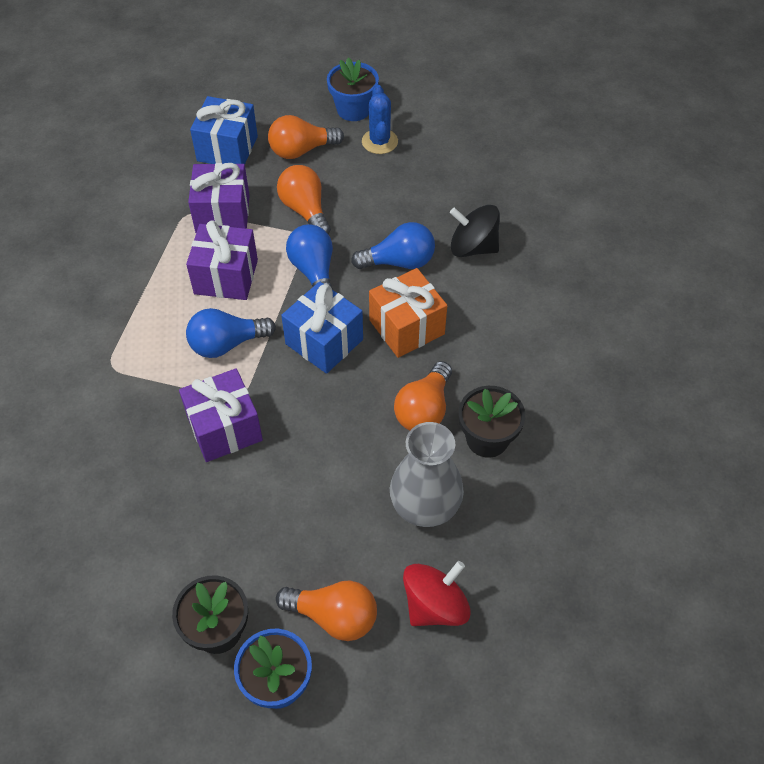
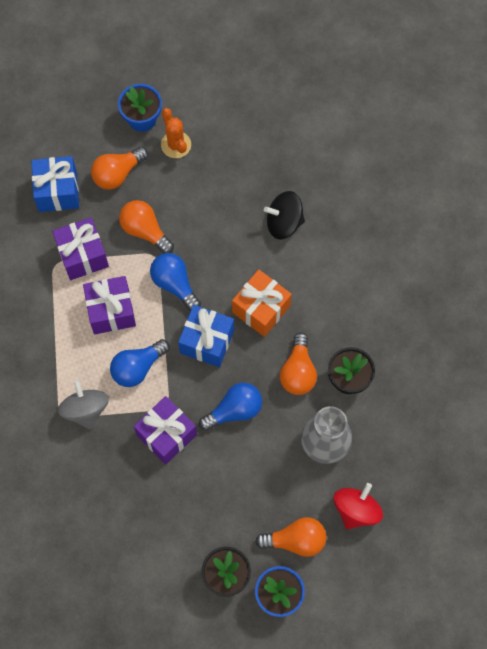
camera: 20 degrees left, 15 degrees up
blue light bulb [351,222,435,269] -> blue light bulb moved to [199,383,262,431]
blue cactus [362,85,398,154] -> orange cactus [161,108,191,158]
none -> grey spinning top [58,380,109,430]

